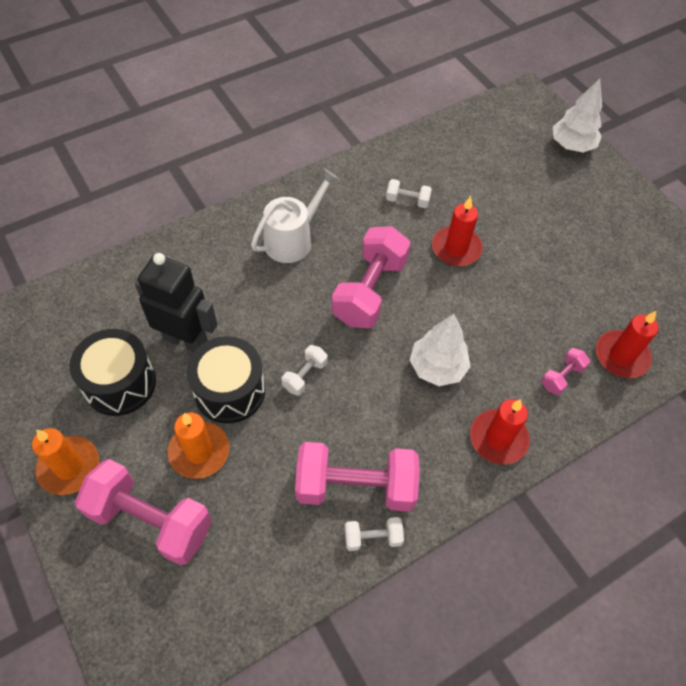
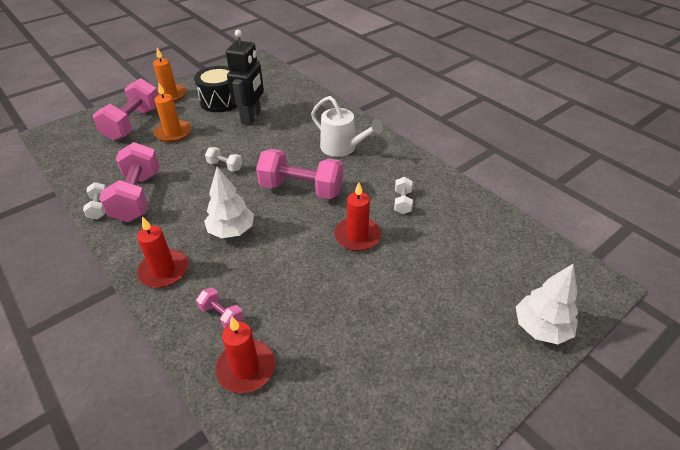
camera: 85 degrees right, 15 degrees down
black drum [187,336,265,424] -> none

